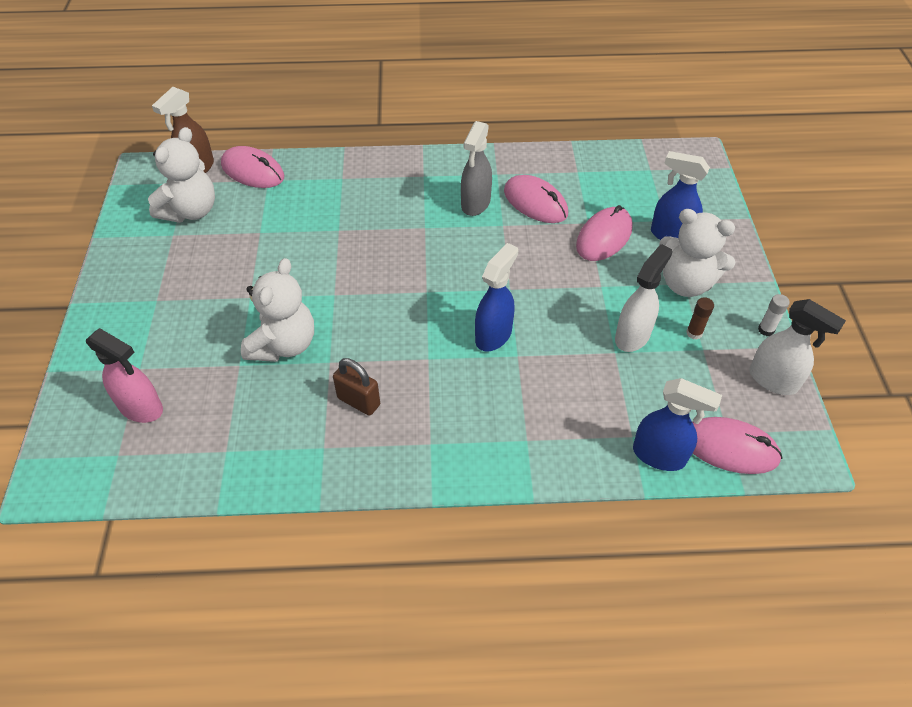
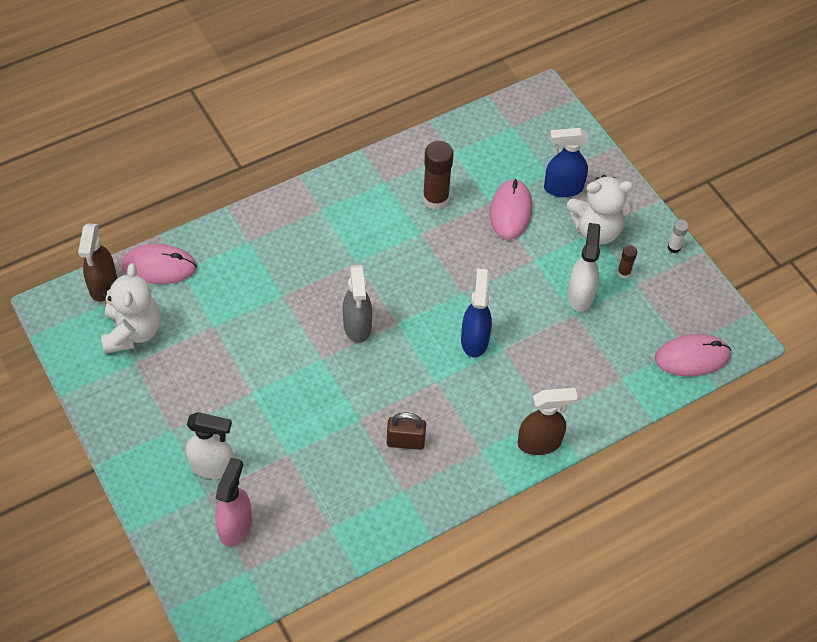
camera: 30 degrees left, 5 degrees up
pink spray bottle [86,328,163,423] -> pink spray bottle turned 75 degrees counterclockwise [215,457,252,546]
white teddy bear [241,258,314,362] -> none
grey spray bottle [461,121,492,216] -> grey spray bottle moved to [343,265,372,343]
pink mouse [504,175,568,223] -> brown glue stick [423,141,454,210]
blue spray bottle [633,378,722,471] -> none
white spray bottle [749,299,846,395] -> white spray bottle moved to [186,412,234,479]
none -> brown spray bottle [518,388,578,455]

